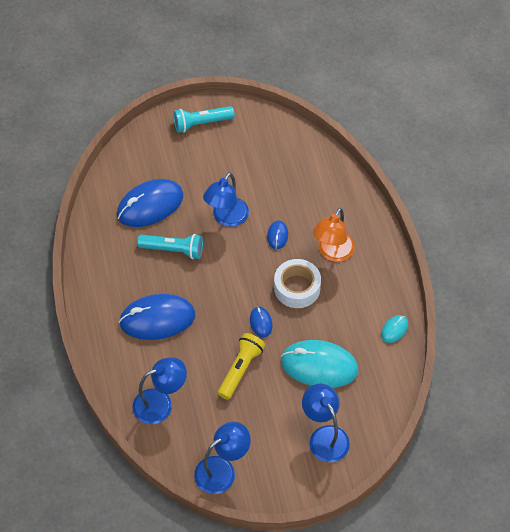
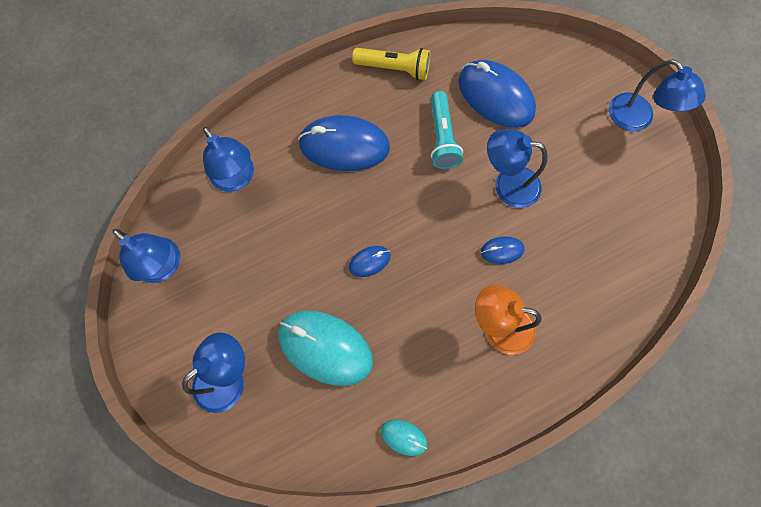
camera: 75 degrees right, 15 degrees up
blue mouse [119,294,196,340] -> blue mouse turned 60 degrees counterclockwise [298,115,390,171]
turquoise flashlight [173,106,235,133] -> blue lamp [609,59,706,131]
yellow flashlight [218,333,265,400] -> yellow flashlight moved to [352,48,430,80]
white tape [274,259,321,308] -> none
turquoise mouse [281,340,358,388] -> turquoise mouse turned 60 degrees counterclockwise [278,311,373,386]

